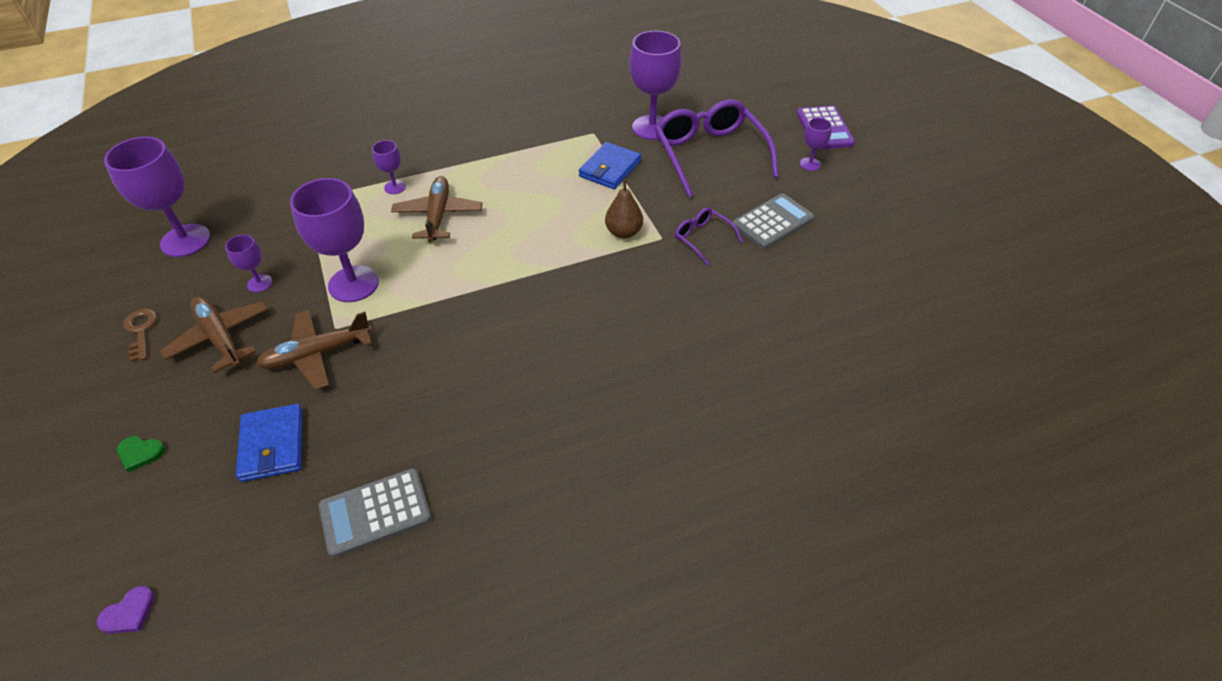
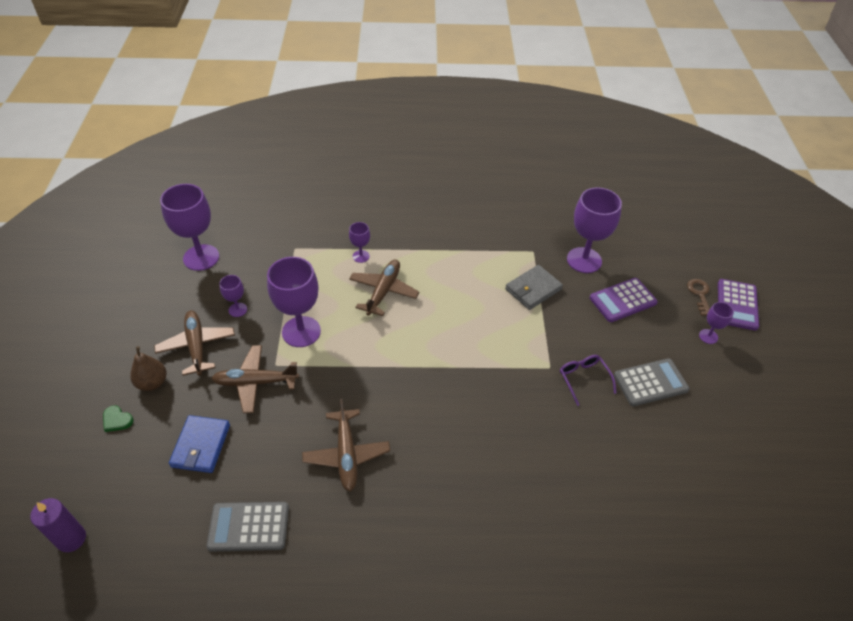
camera: 20 degrees right, 0 degrees up
purple heart [97,586,155,634] -> purple candle [30,498,86,552]
brown key [124,309,157,362] -> brown key moved to [687,279,710,315]
blue wallet [579,142,641,189] -> grey wallet [505,265,563,310]
brown pear [605,179,643,238] -> brown pear moved to [130,346,166,391]
purple glasses [655,99,779,197] -> purple calculator [590,278,658,322]
none -> brown plane [302,399,390,492]

